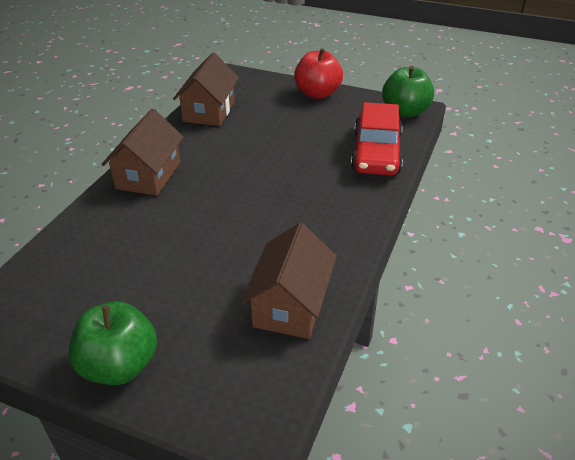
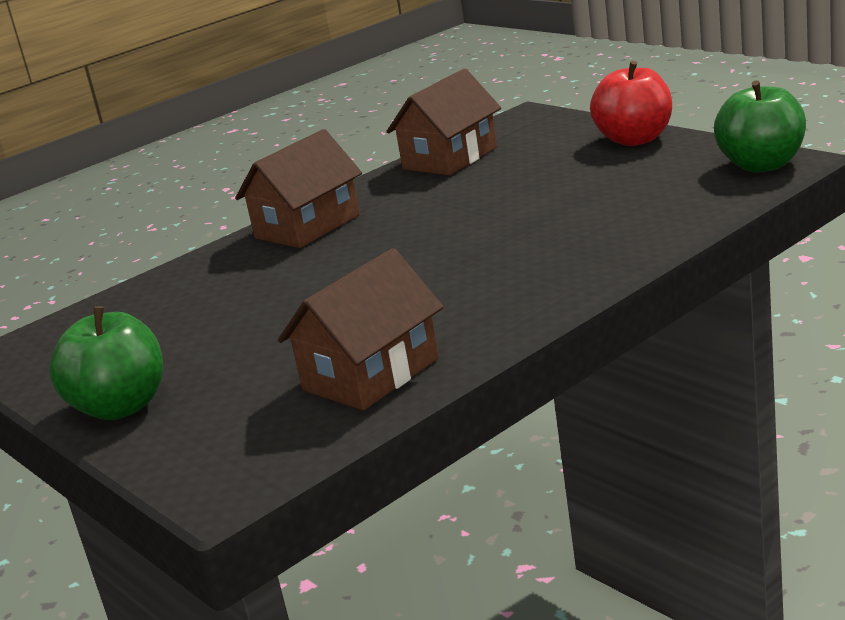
camera: 30 degrees right, 15 degrees down
red car [351,102,403,175] -> none

